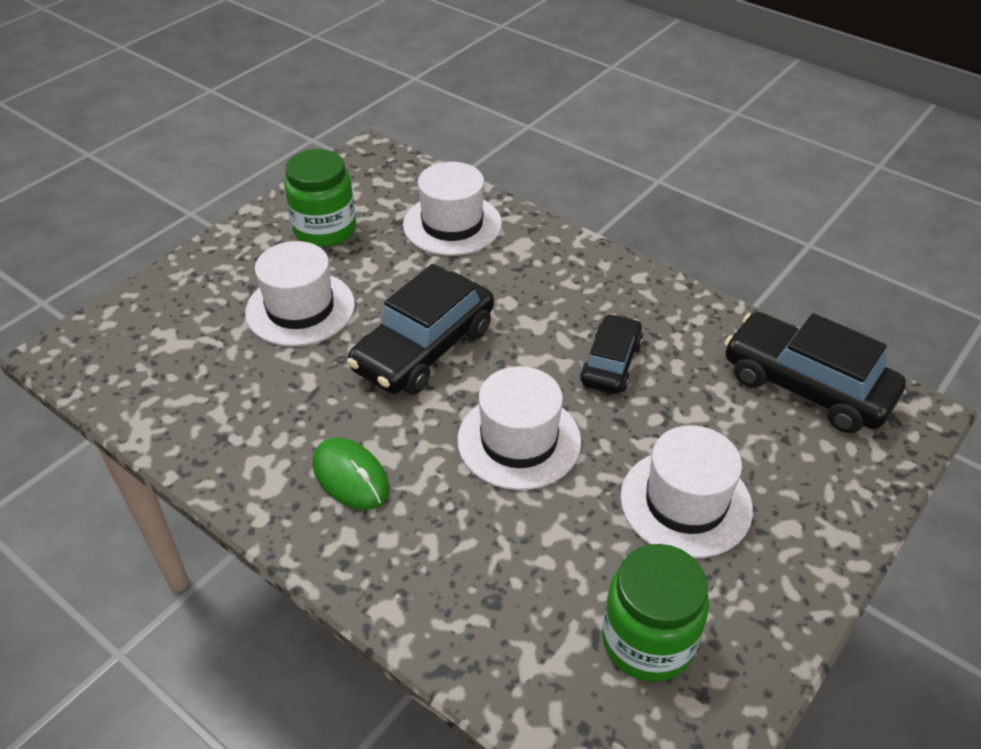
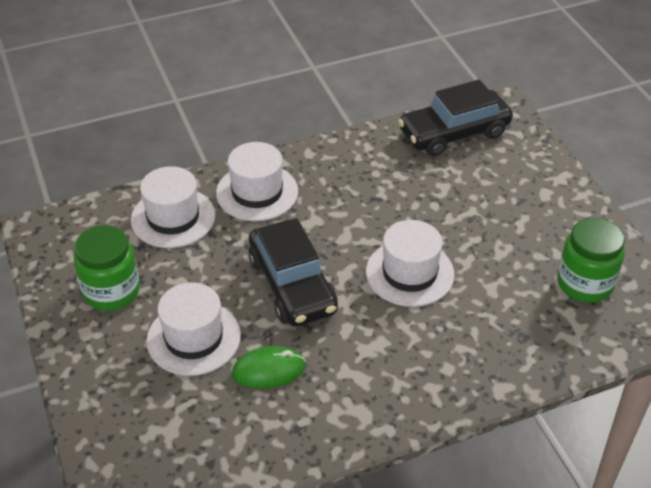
camera: 60 degrees left, 0 degrees up
green mouse [313,437,389,510] -> green mouse moved to [232,346,306,389]
black car [580,314,643,394] -> none
white hat [620,425,753,558] -> white hat moved to [216,142,298,221]

